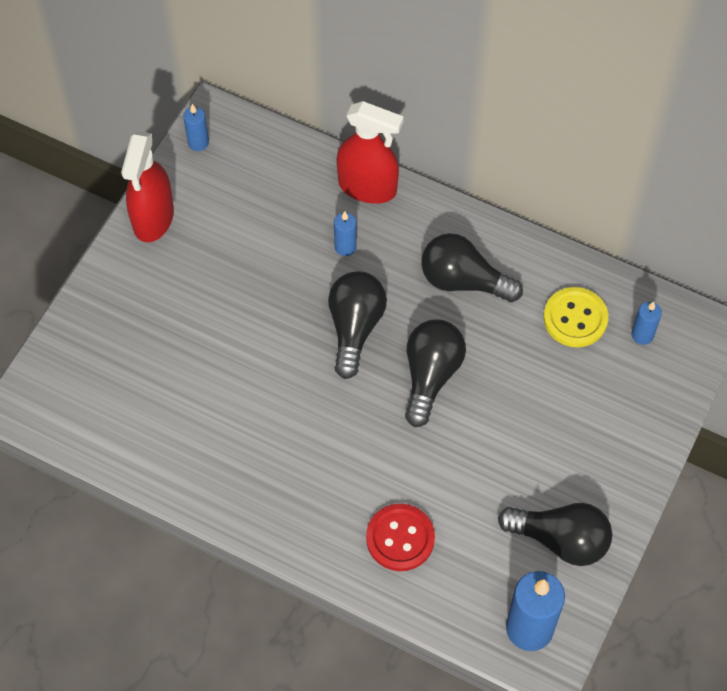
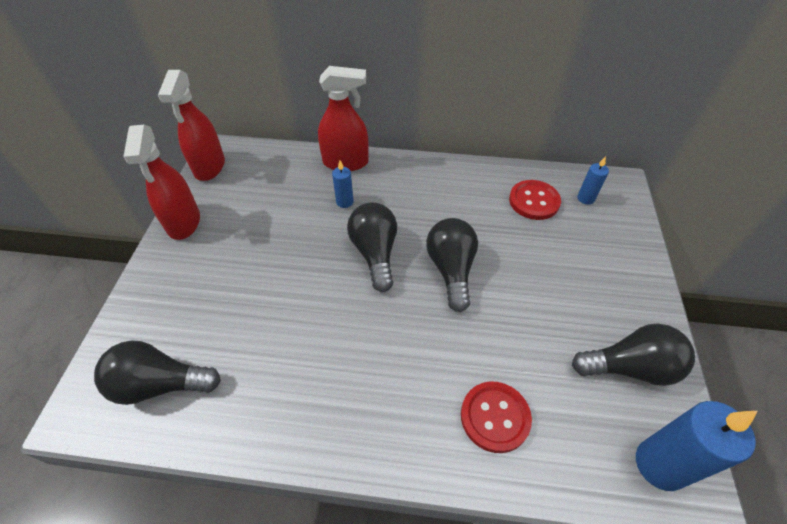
camera: 20 degrees left, 10 degrees down
blue candle [183,104,209,151] -> red spray bottle [158,70,225,181]
black light bulb [421,233,523,302] -> black light bulb moved to [94,340,221,405]
yellow button [543,287,608,347] -> red button [509,180,561,220]

